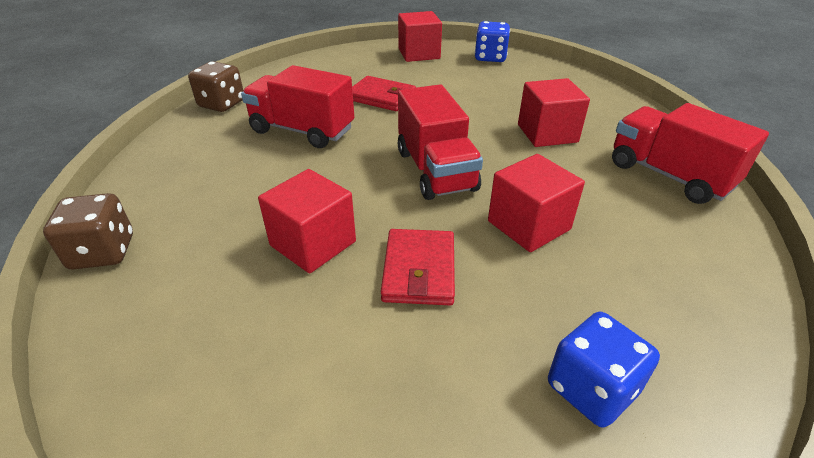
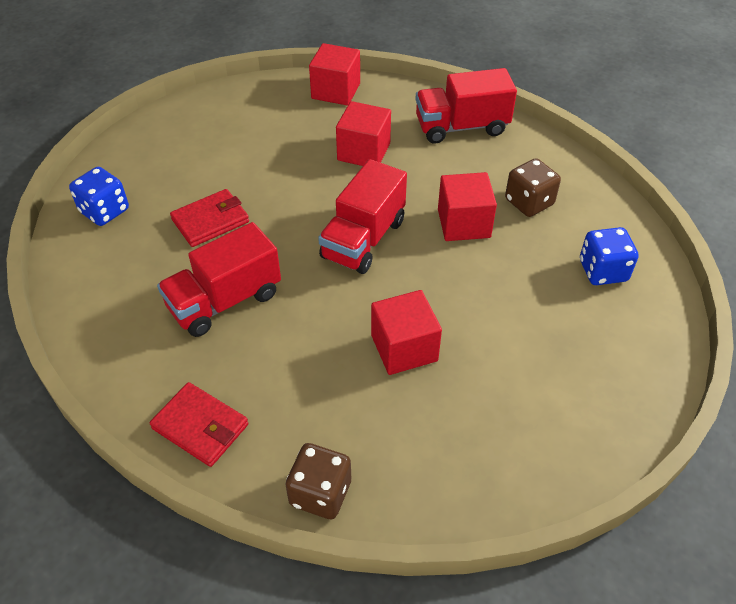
camera: 60 degrees left, 10 degrees up
brown dice [188,61,243,112] -> brown dice moved to [505,158,561,217]
red wallet [381,229,455,305] -> red wallet moved to [150,382,248,467]
red cube [398,11,442,62] -> red cube moved to [309,43,360,105]
red truck [398,85,483,200] -> red truck turned 105 degrees clockwise [318,159,407,274]
blue dice [475,21,510,62] -> blue dice moved to [69,167,129,226]

